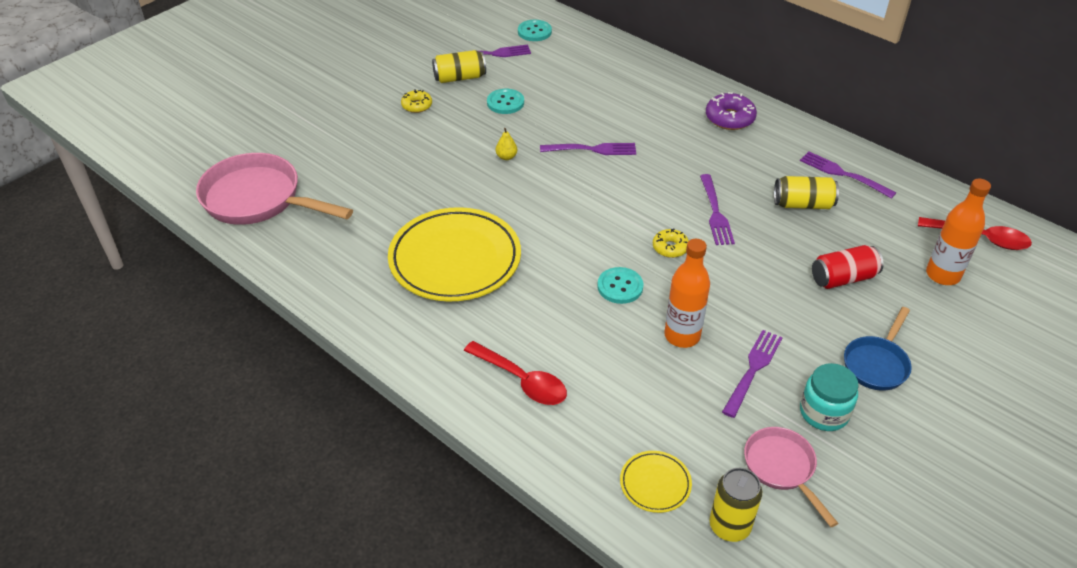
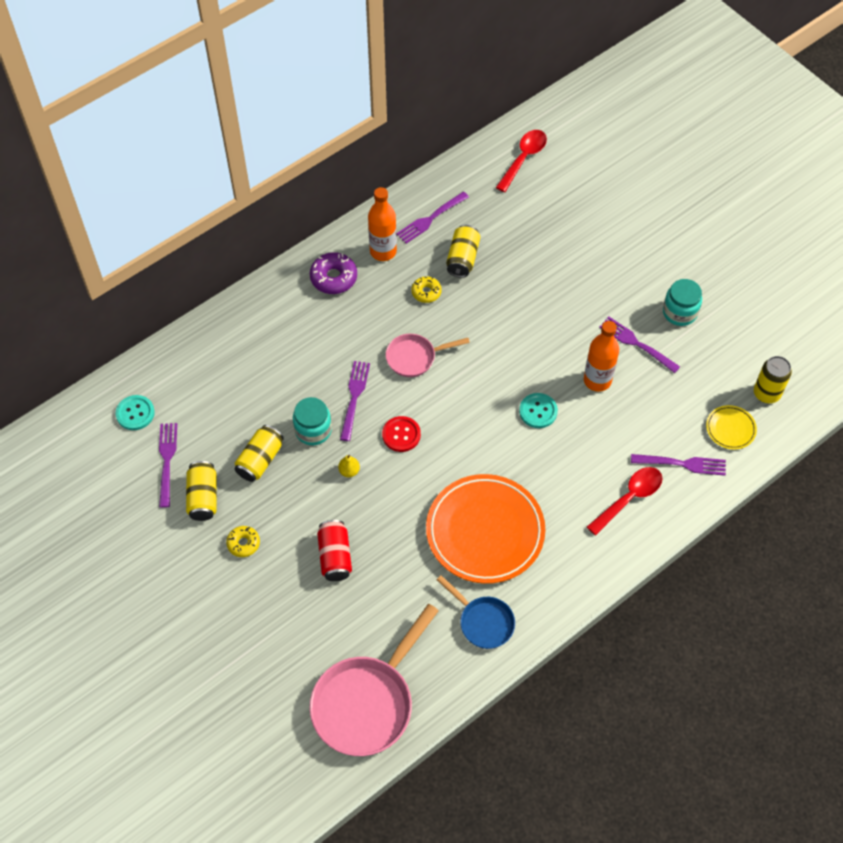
camera: 80 degrees left, 15 degrees up
yellow plate [388,207,521,302] -> orange plate [426,474,545,584]
turquoise button [487,89,524,114] -> yellow can [235,425,284,482]
yellow donut [653,228,689,258] -> yellow donut moved to [412,276,442,303]
purple fork [700,174,735,245] -> purple fork moved to [631,454,726,476]
pink pan [744,427,838,527] -> pink pan moved to [386,334,470,377]
red can [812,245,884,289] -> red can moved to [317,520,352,581]
blue pan [844,307,912,391] -> blue pan moved to [437,575,515,649]
orange bottle [926,179,991,285] -> orange bottle moved to [368,187,397,261]
none -> turquoise jar [293,397,332,445]
none -> red button [382,416,421,452]

